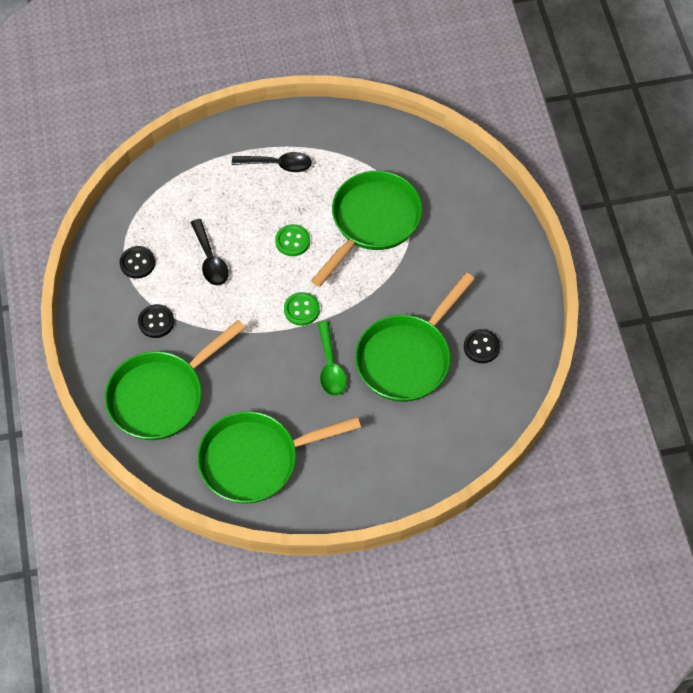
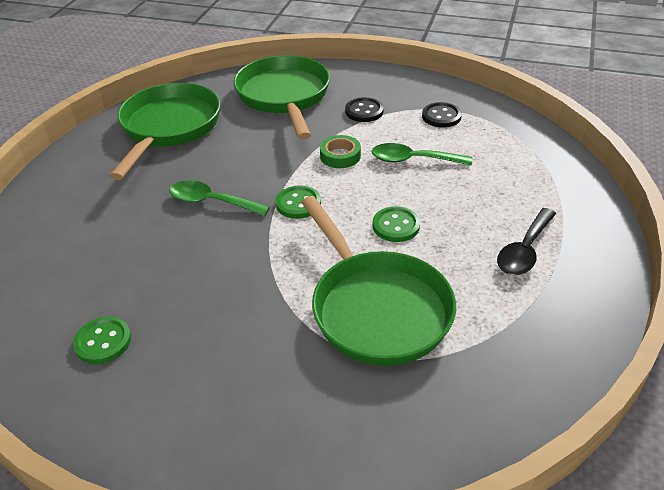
camera: 120 degrees right, 20 degrees down
black spoon [190,219,229,286] -> green spoon [372,143,472,165]
green pan [355,273,475,402] -> none
black button [464,329,500,363] -> green button [73,316,131,364]
none -> green tape [320,135,361,168]

